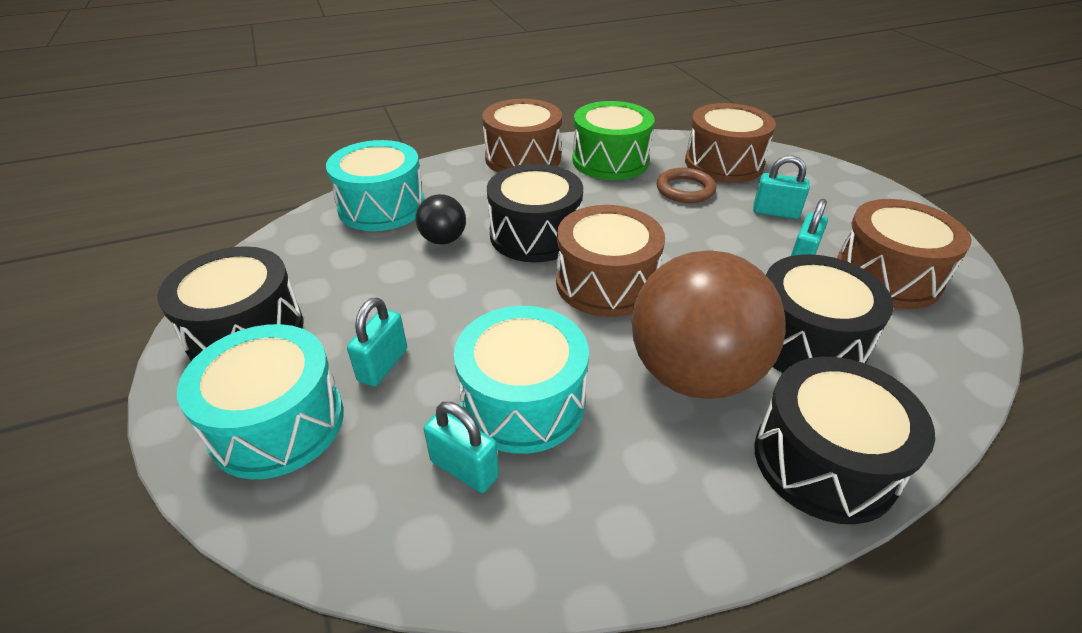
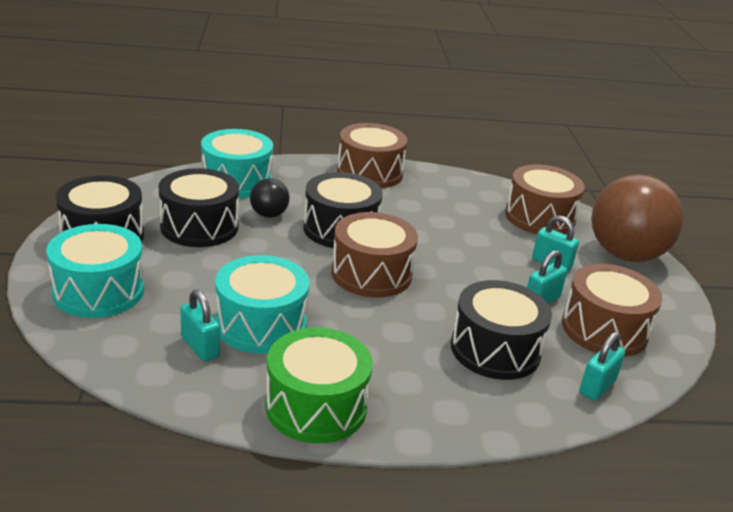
camera: 15 degrees right, 10 degrees down
turquoise padlock [347,297,407,387] -> turquoise padlock moved to [579,332,625,401]
green drum [572,101,655,180] -> green drum moved to [265,327,373,443]
brown ball [632,250,786,399] -> brown ball moved to [591,174,684,262]
brown ring [657,168,716,203] -> none
black drum [754,357,935,524] -> black drum moved to [158,168,239,247]

